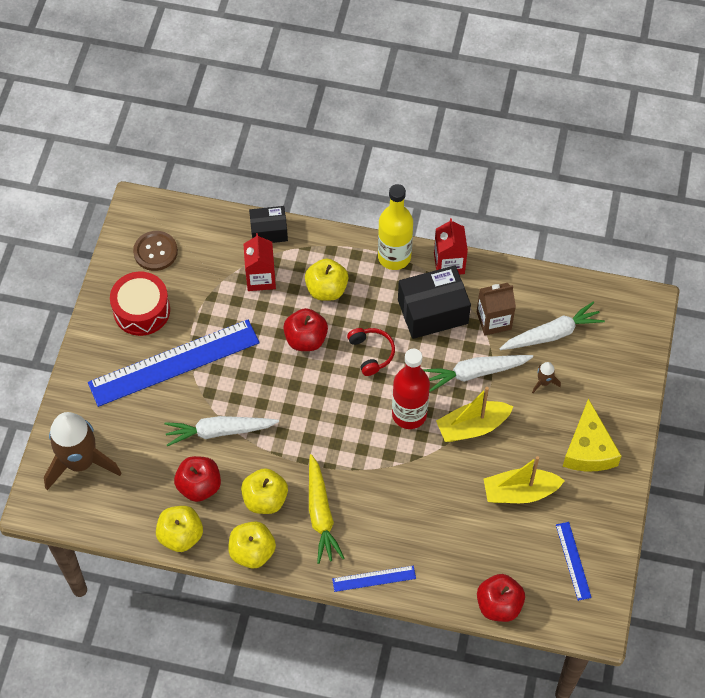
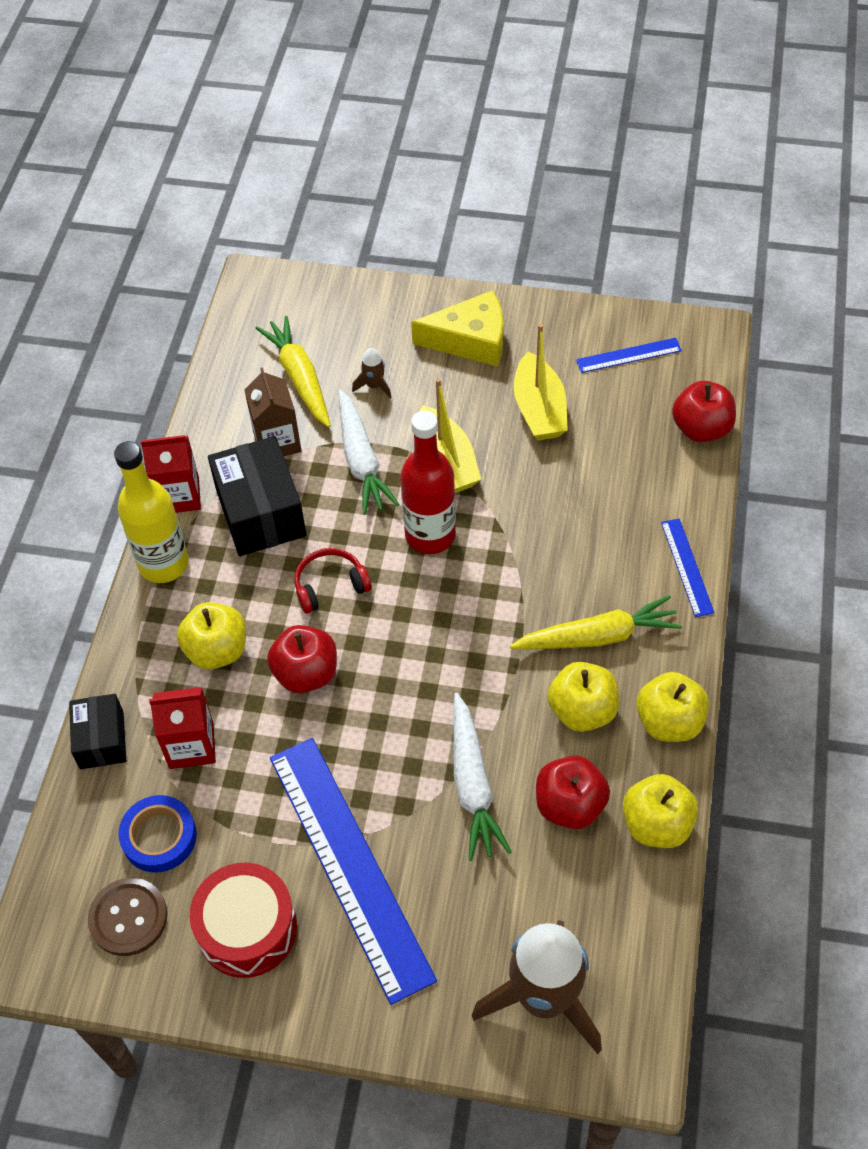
camera: 90 degrees left, 5 degrees down
white carrot [499,301,605,350] -> yellow carrot [255,316,331,428]
none -> blue tape [118,795,197,872]

